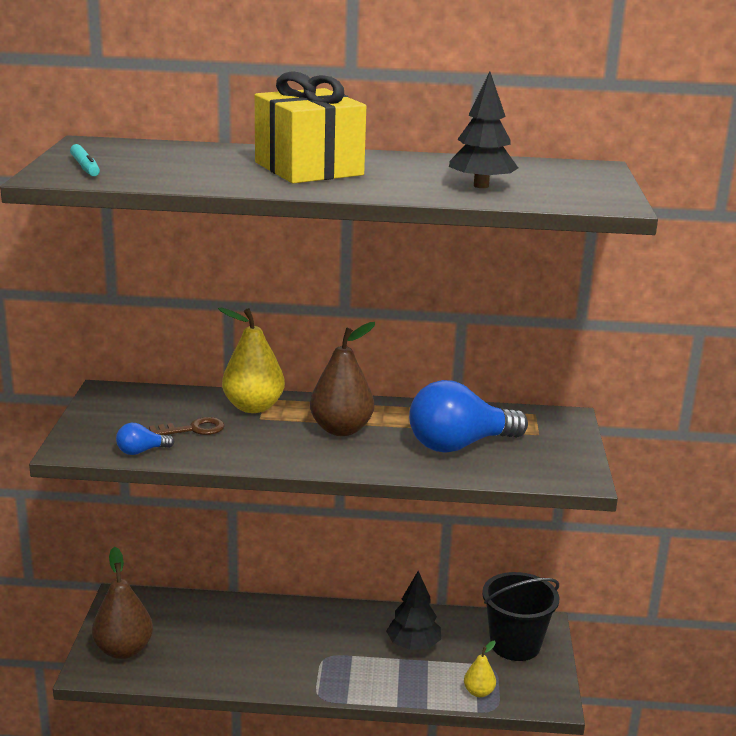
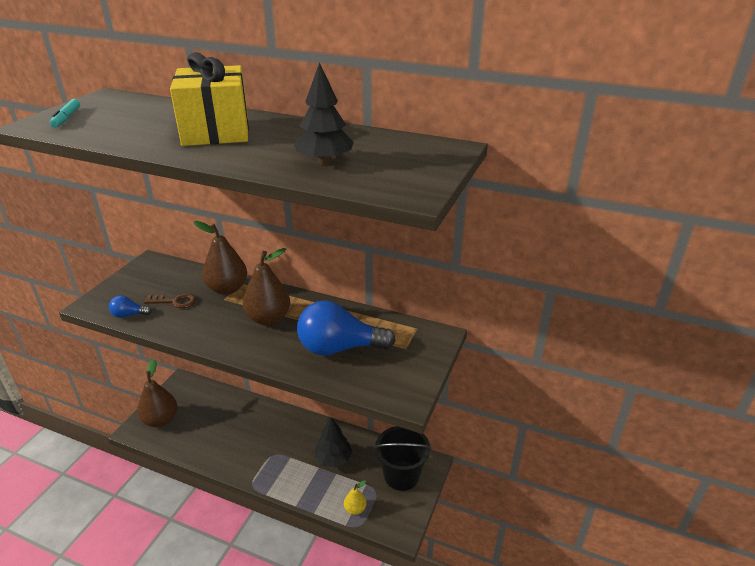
camera: 20 degrees right, 10 degrees up
yellow pear [218,308,285,413] -> brown pear [194,221,247,295]

